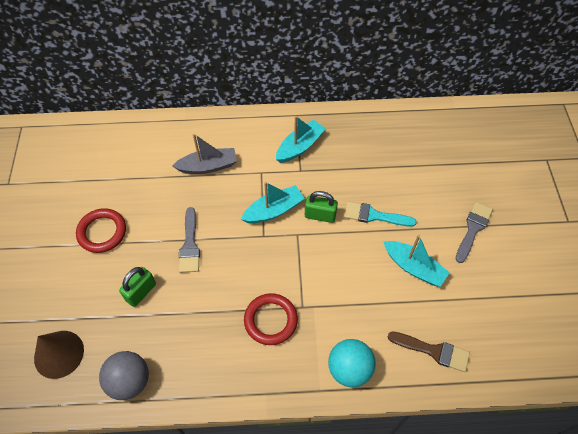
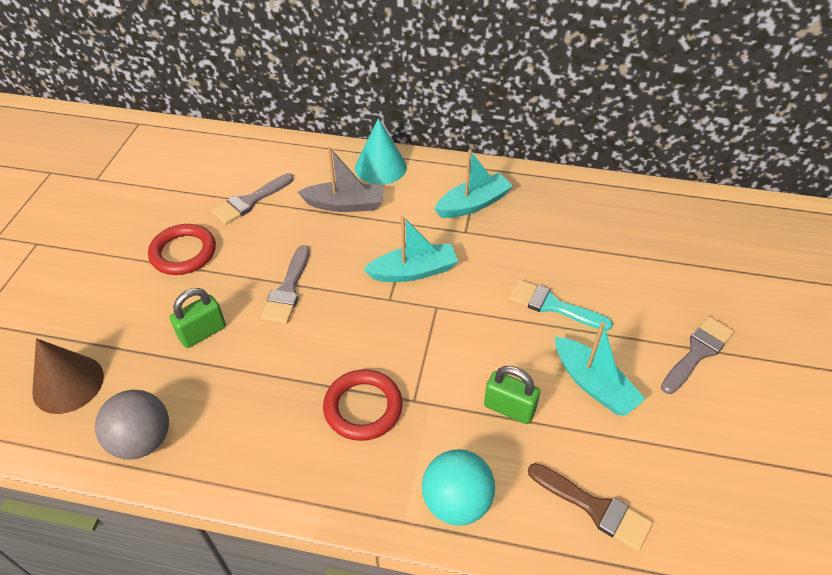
camera: 15 degrees right, 10 degrees down
green padlock [305,191,338,223] -> green padlock moved to [484,366,540,424]
none -> grey brush [212,173,294,224]
none -> turquoise cone [355,118,407,185]

